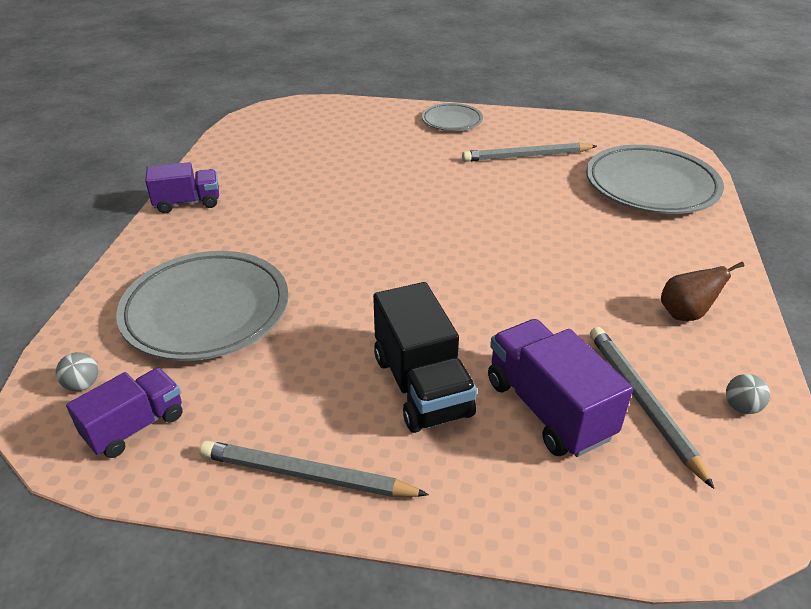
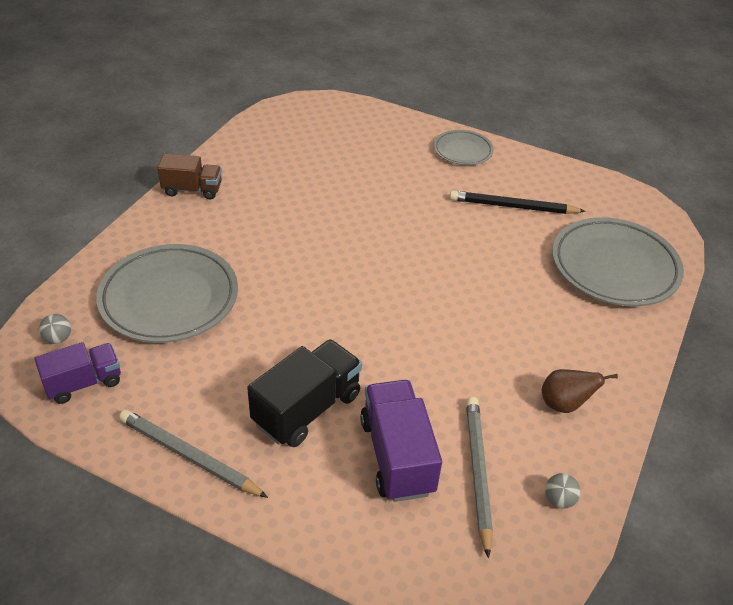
camera: 15 degrees right, 5 degrees up
purple truck [145,162,219,213] -> brown truck [158,154,222,199]
black truck [373,282,477,433] -> black truck turned 135 degrees counterclockwise [247,339,362,447]
grey pencil [462,143,597,162] -> black pencil [450,190,586,214]

